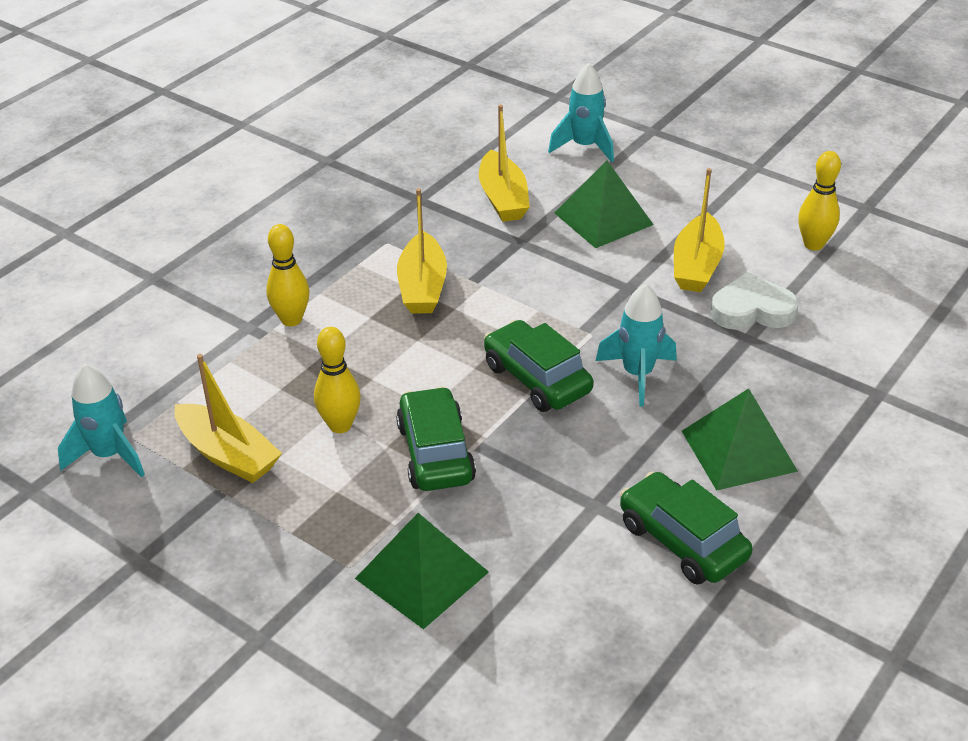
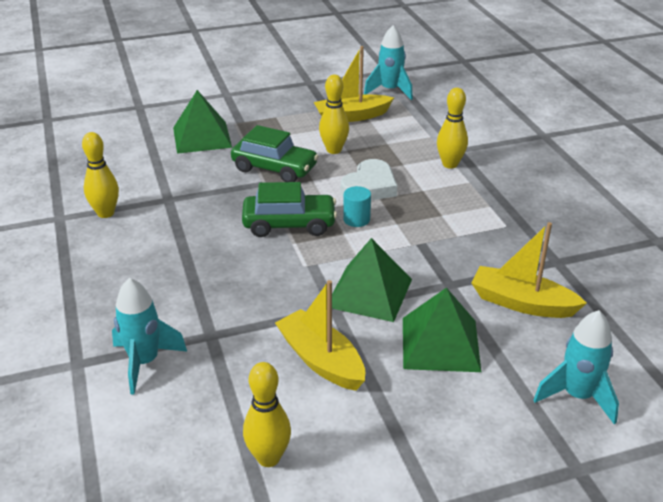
camera: 125 degrees right, 5 degrees down
yellow boat [397,188,447,314] -> none
turquoise rocket [595,284,677,407] -> turquoise rocket moved to [112,278,187,395]
green car [620,472,753,585] -> yellow bowling pin [82,132,119,218]
green pyramid [682,388,798,491] -> green pyramid moved to [332,238,412,322]
white heart [711,272,798,330] -> white heart moved to [341,159,397,200]
none -> turquoise cylinder [343,186,371,227]

